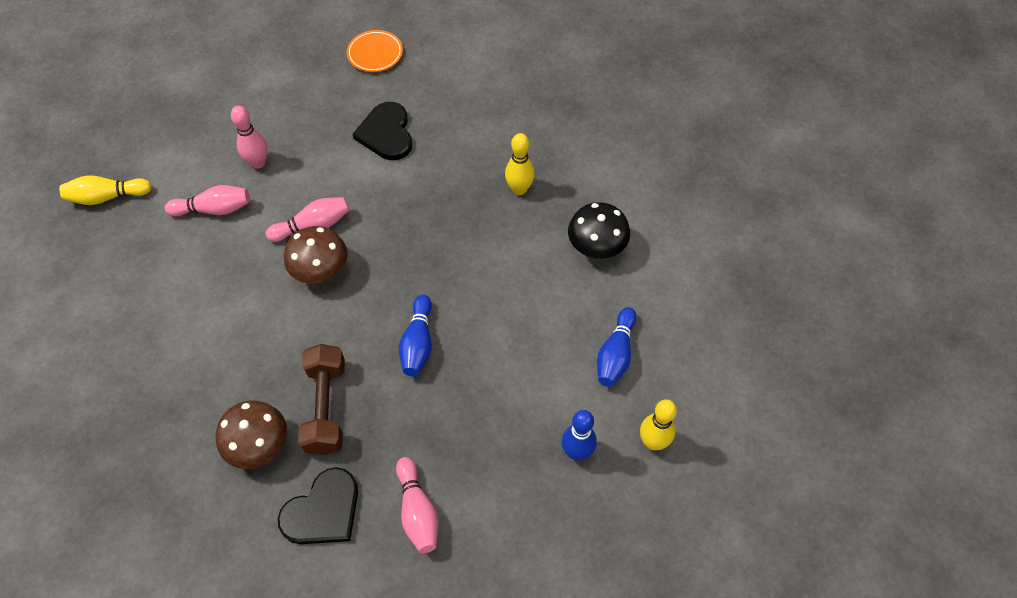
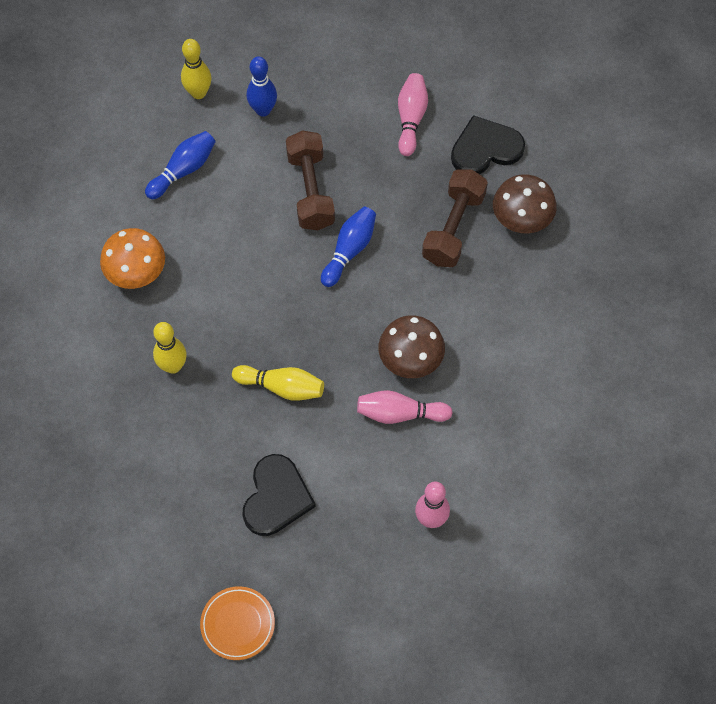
camera: 155 degrees left, 5 degrees up
yellow bowling pin [60,176,152,205] -> yellow bowling pin moved to [232,365,324,401]
pink bowling pin [165,185,250,216] -> none
black mushroom [568,202,630,259] -> orange mushroom [100,228,165,289]
none -> brown dumbbell [286,130,335,230]

